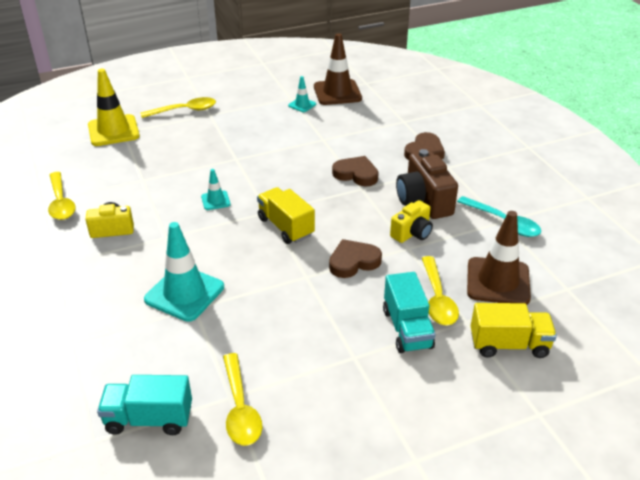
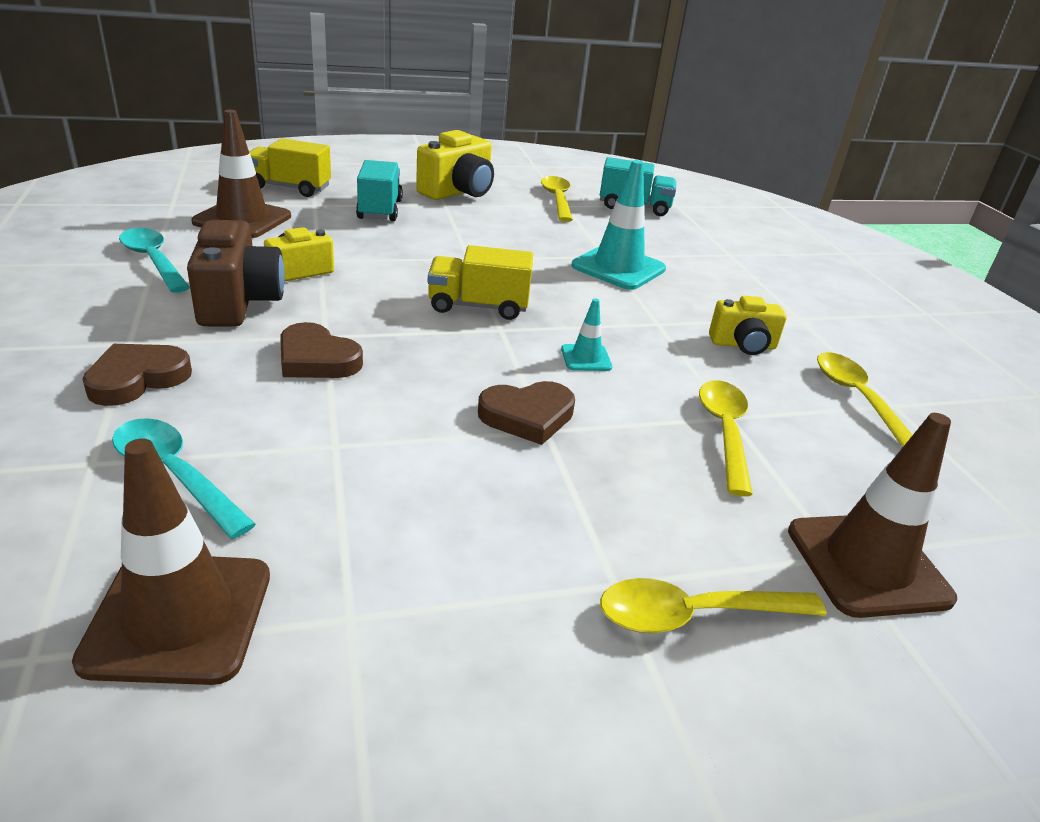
camera: 175 degrees left, 5 degrees down
yellow traffic cone [88,69,140,146] -> brown traffic cone [788,413,957,618]
yellow truck [257,187,315,244] -> yellow truck turned 120 degrees clockwise [428,245,533,320]
turquoise traffic cone [288,76,316,112] -> none
brown heart [329,239,382,278] -> brown heart moved to [478,381,575,445]
yellow spoon [422,256,459,326] -> yellow spoon moved to [699,380,753,496]
none -> turquoise spoon [112,418,256,539]
none -> yellow camera [416,130,494,200]

